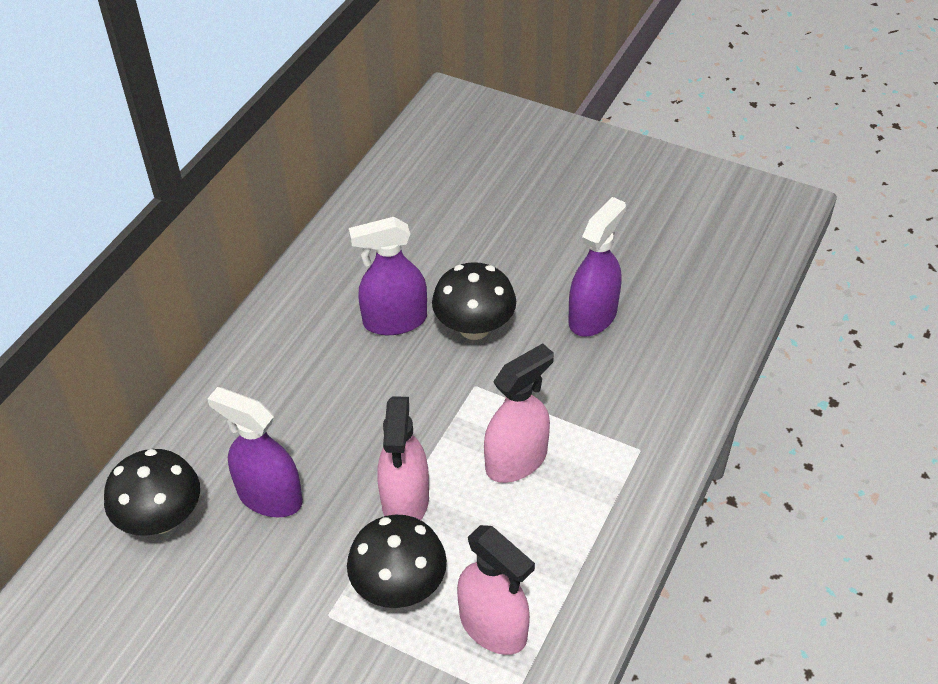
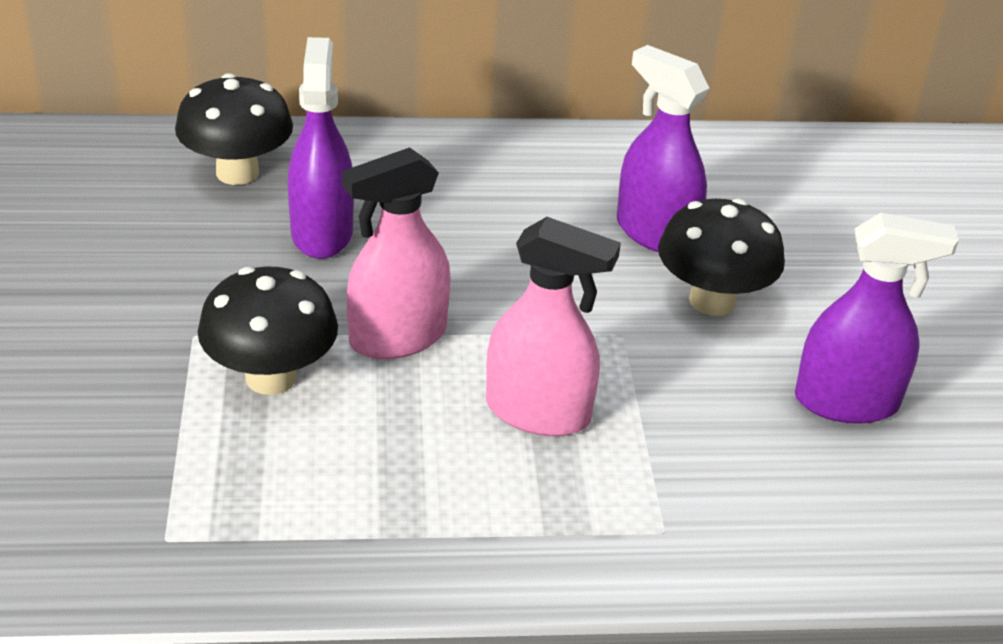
camera: 55 degrees right, 10 degrees down
pink spray bottle [457,525,535,655] -> none

